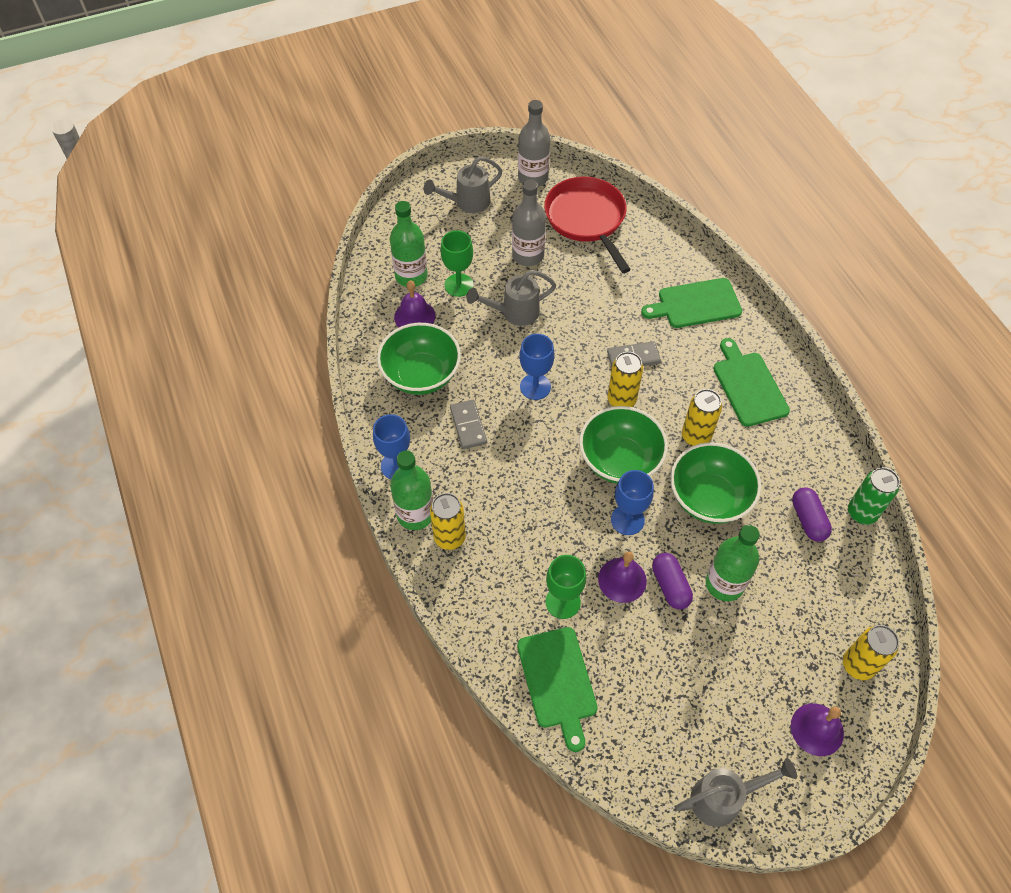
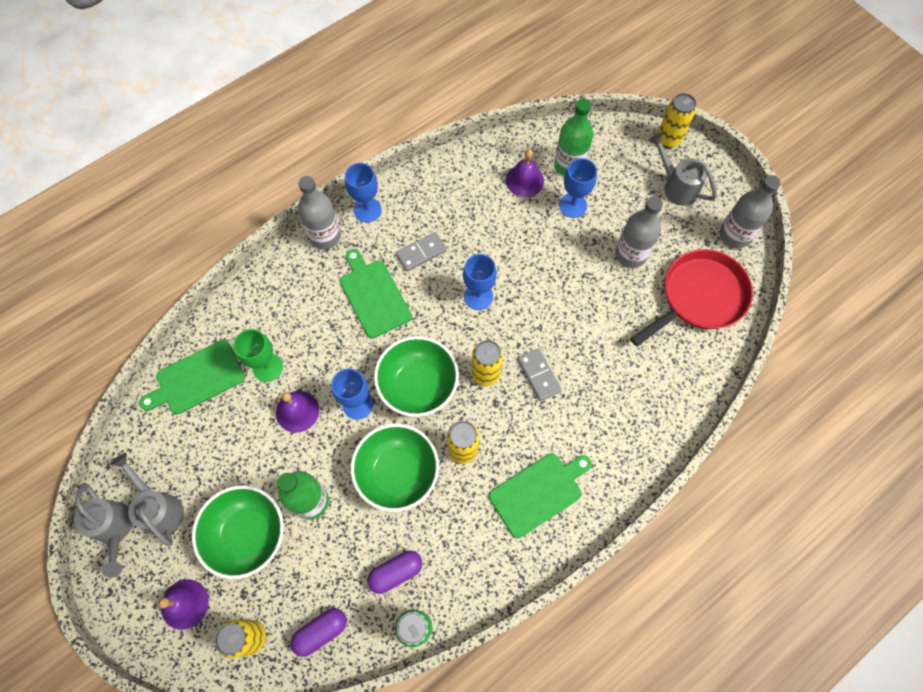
camera: 75 degrees right, 10 degrees up
green bowl [377,323,461,395] -> green bowl moved to [192,485,284,579]
green bottle [390,450,433,530] -> grey bottle [298,176,341,249]
yellow can [430,493,466,550] -> yellow can moved to [658,93,696,148]
green goblet [440,230,474,297] -> blue goblet [559,158,597,218]
grey watering can [466,270,556,326] -> grey watering can moved to [110,453,184,547]
green cutting board [641,278,742,328] -> green cutting board moved to [340,249,412,338]
purple capsule [652,553,693,609] -> purple capsule moved to [290,608,347,657]

